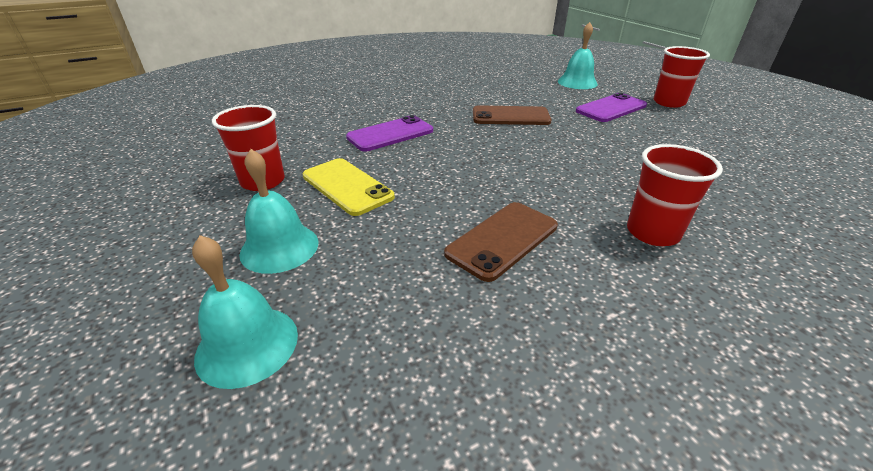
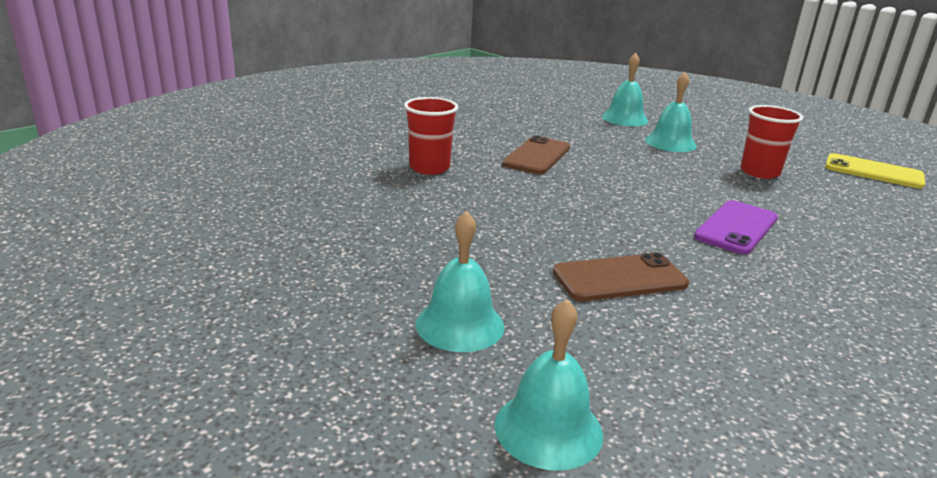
camera: 160 degrees right, 10 degrees down
yellow phone [303,158,395,216] -> yellow phone moved to [825,153,925,189]
purple phone [576,93,647,122] -> turquoise bell [416,211,504,352]
red cup [654,46,710,108] -> none

